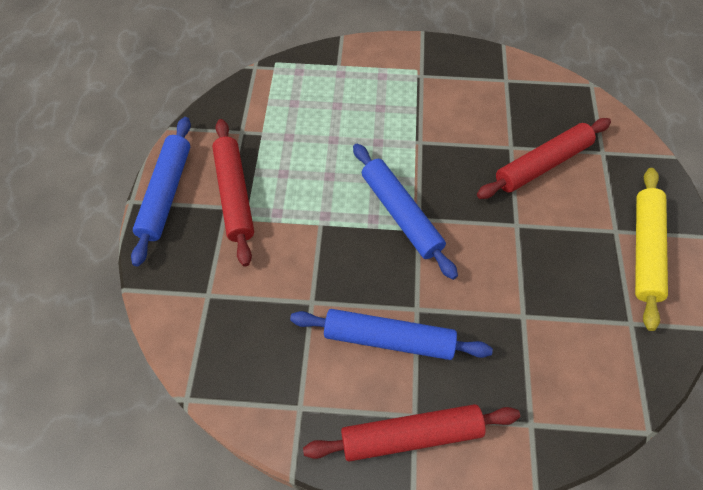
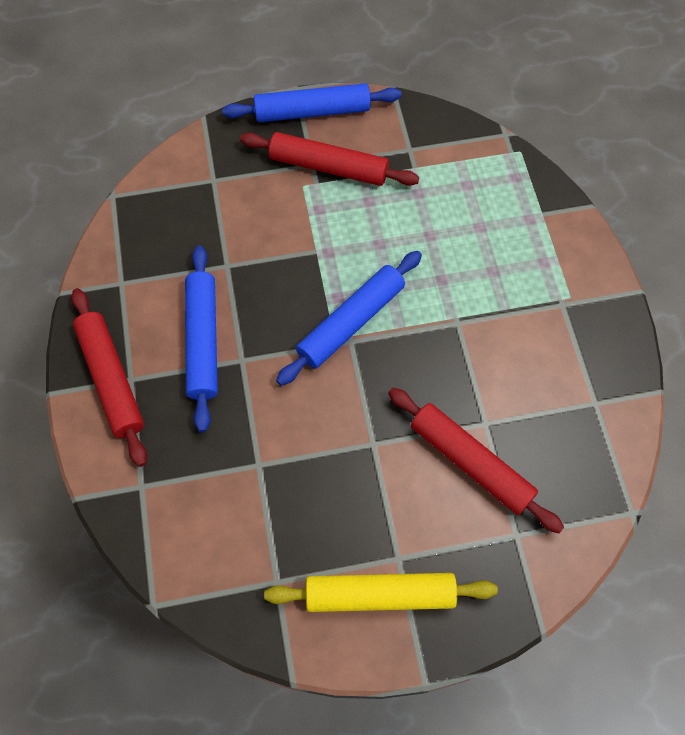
camera: 75 degrees right, 5 degrees up
red rolling pin [212,119,254,266] -> red rolling pin turned 45 degrees clockwise [240,132,419,186]

